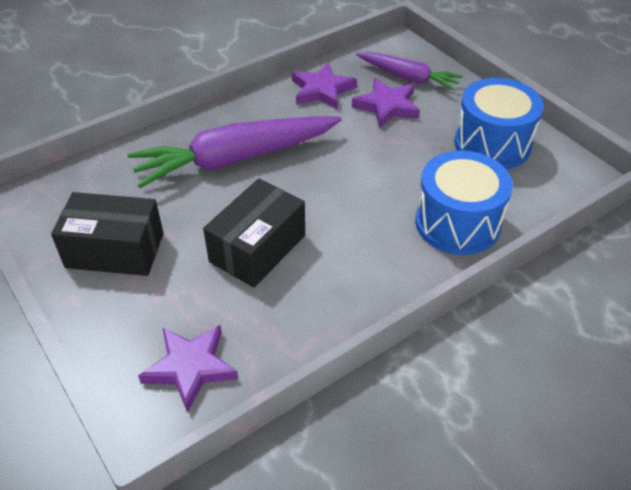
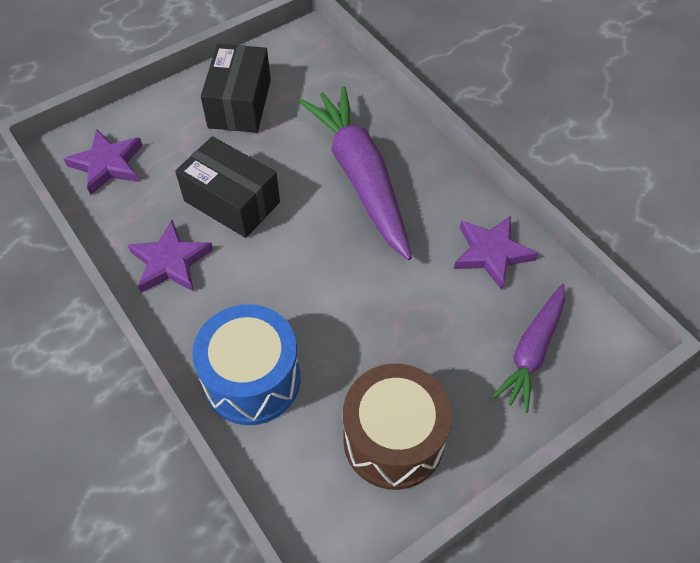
camera: 90 degrees right, 10 degrees up
purple star [352,78,420,128] -> purple star moved to [128,220,213,293]
blue drum [454,78,544,169] -> brown drum [343,364,452,490]

